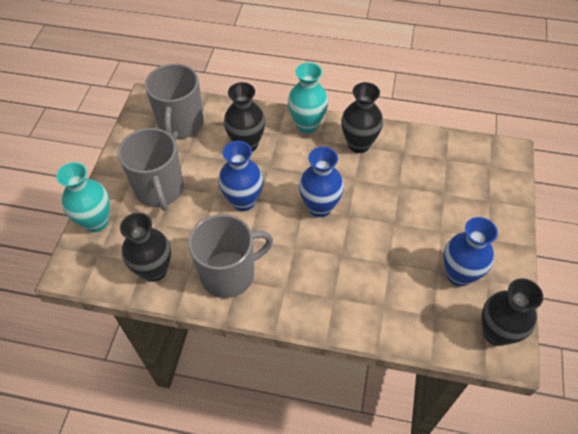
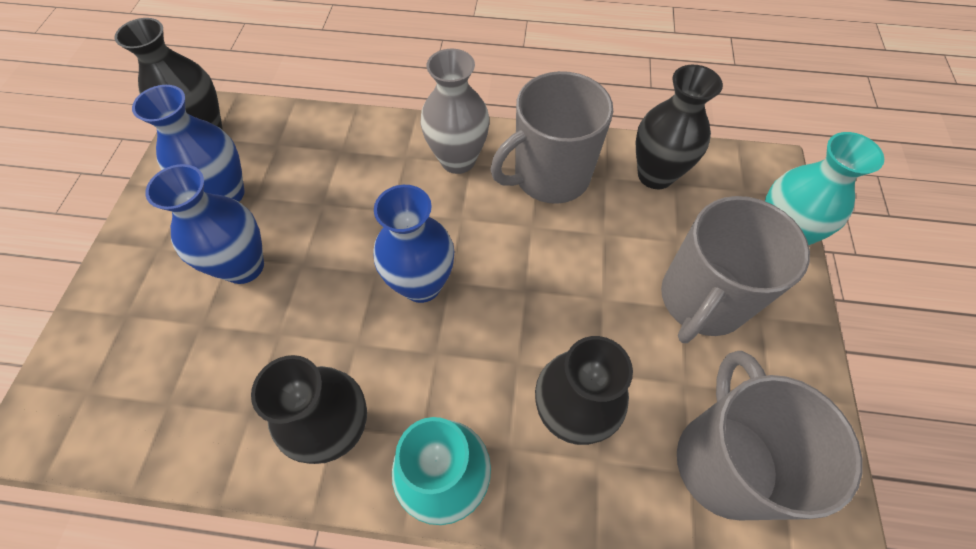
camera: 175 degrees right, 5 degrees up
grey mug [118,128,184,211] -> grey mug turned 120 degrees counterclockwise [661,196,810,343]
blue vase [218,141,263,211] -> blue vase moved to [145,164,264,284]
none -> grey vase [421,49,490,174]

